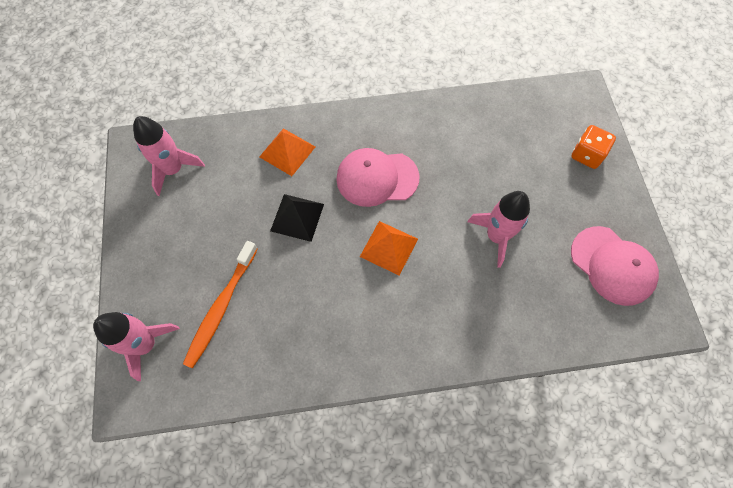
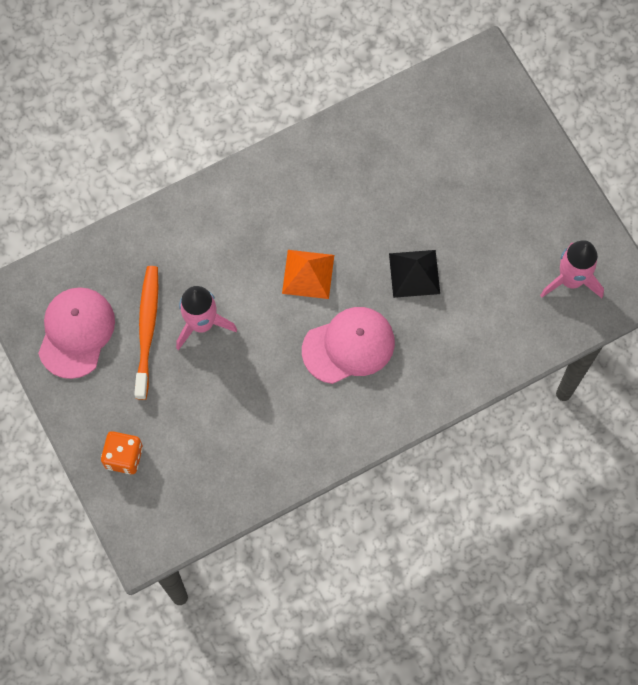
camera: 160 degrees right, 5 degrees up
pink rocket [93,312,180,381] -> none
orange toothbrush [183,241,258,369] -> orange toothbrush moved to [134,266,158,400]
orange pyramid [259,128,315,176] -> none
pink cap [571,226,659,306] -> pink cap turned 75 degrees clockwise [38,287,115,379]

